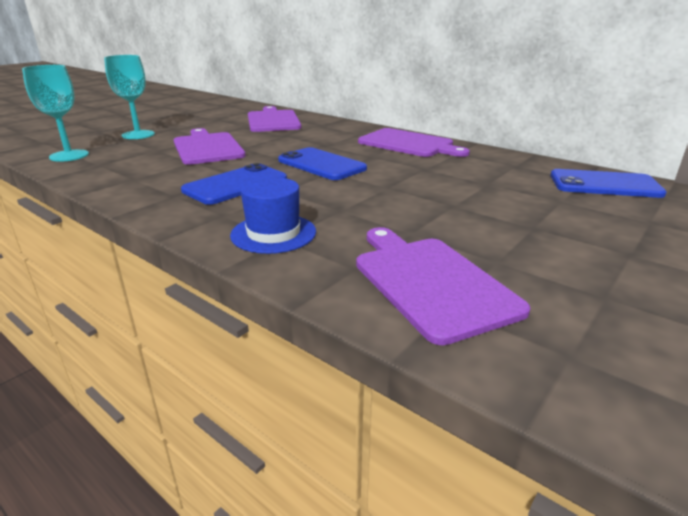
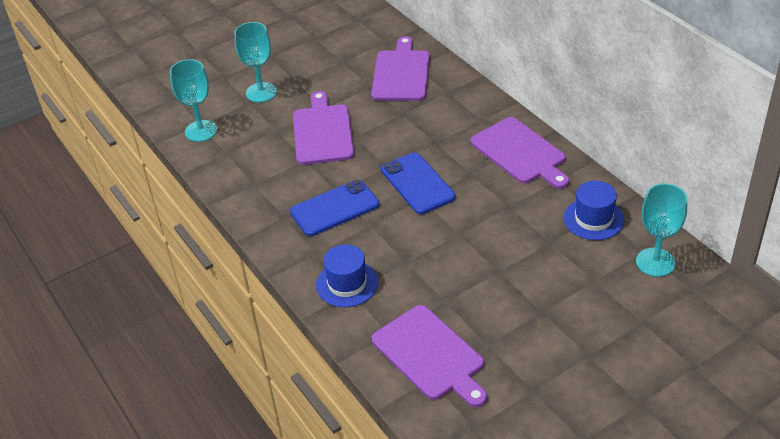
camera: 20 degrees right, 15 degrees up
purple cutting board [356,227,531,345] -> purple cutting board turned 150 degrees clockwise [372,305,487,407]
blue phone [550,169,667,198] -> turquoise goblet [636,183,687,277]
none -> blue hat [564,181,624,240]

